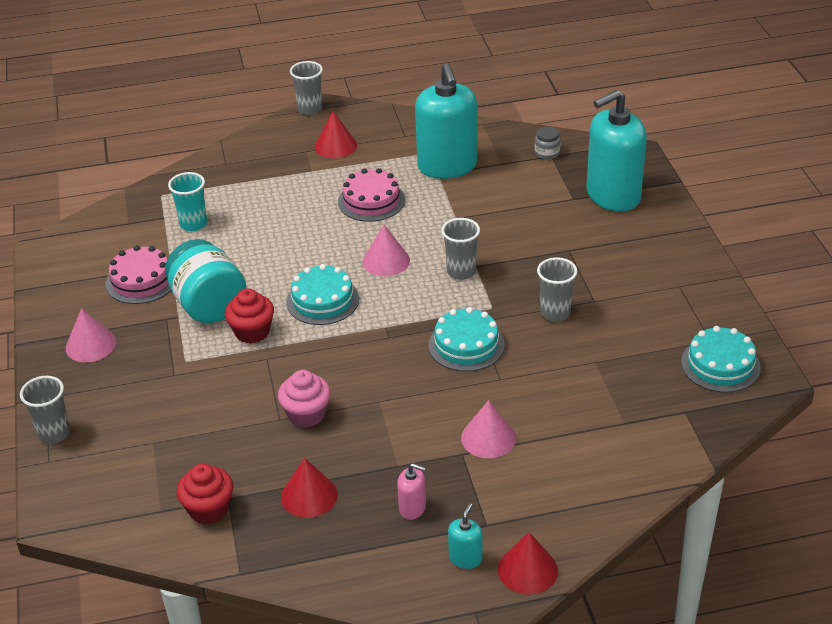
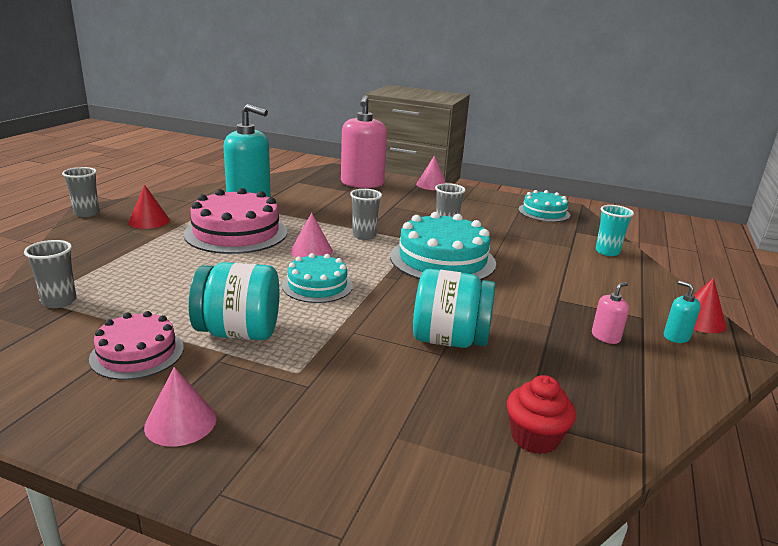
camera: 60 degrees left, 15 degrees down
grey cup [20,376,70,444] -> grey cup moved to [24,240,76,308]
turquoise cup [168,172,207,231] -> turquoise cup moved to [596,205,634,256]
red cupcake [225,288,274,344] -> none
pink cupcake [278,370,331,428] -> turquoise jar [413,269,495,348]
red cone [281,458,338,518] -> none
pink cake [338,168,405,222] -> pink cake [183,188,287,254], size x1.68
turquoise cake [428,307,505,372] -> turquoise cake [390,212,496,280], size x1.68
pink cone [461,400,516,458] -> pink cone moved to [416,155,446,190]
grey jar [535,126,560,160] -> none
turquoise soap dispenser [586,90,647,212] -> pink soap dispenser [341,95,387,188]

